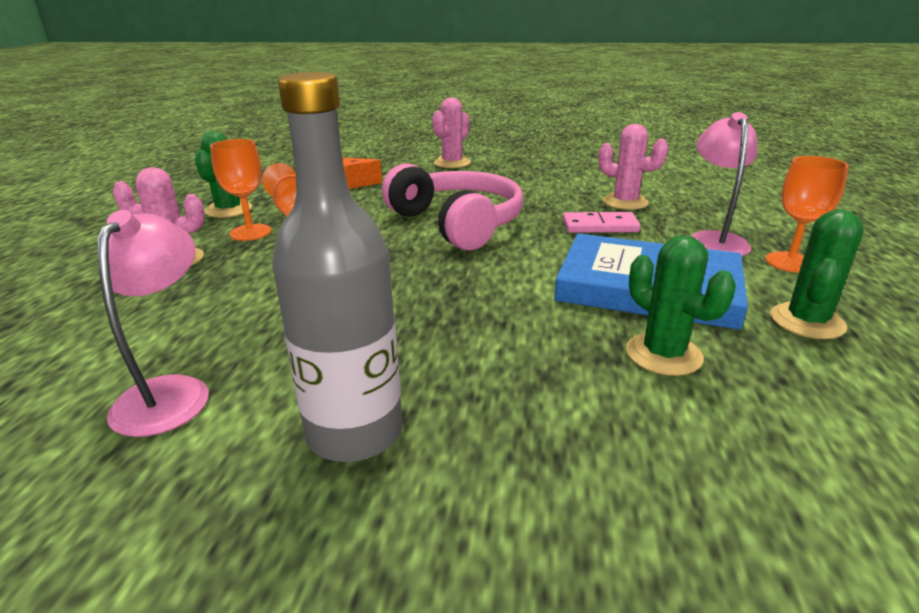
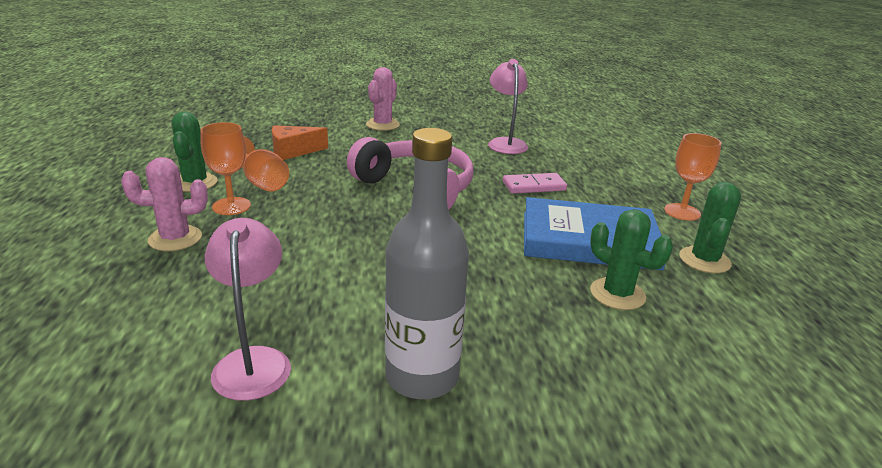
camera: 15 degrees left, 0 degrees up
pink cactus [598,124,668,210] -> none
pink lamp [691,112,758,257] -> pink lamp moved to [488,59,528,154]

